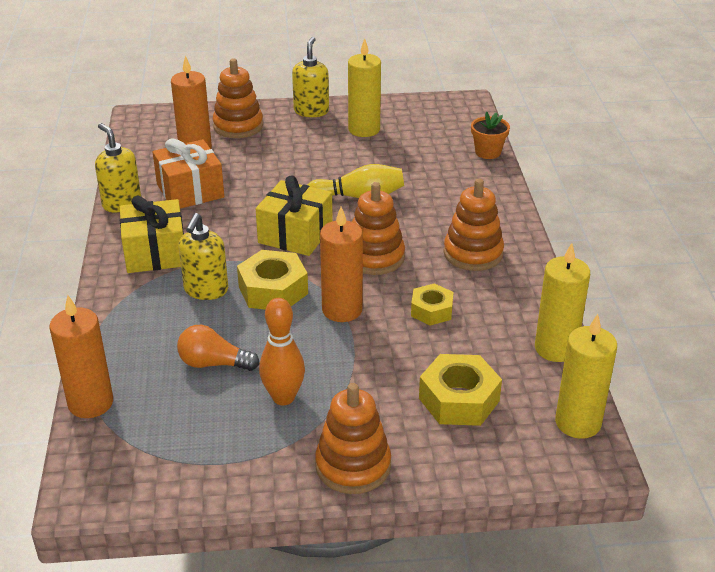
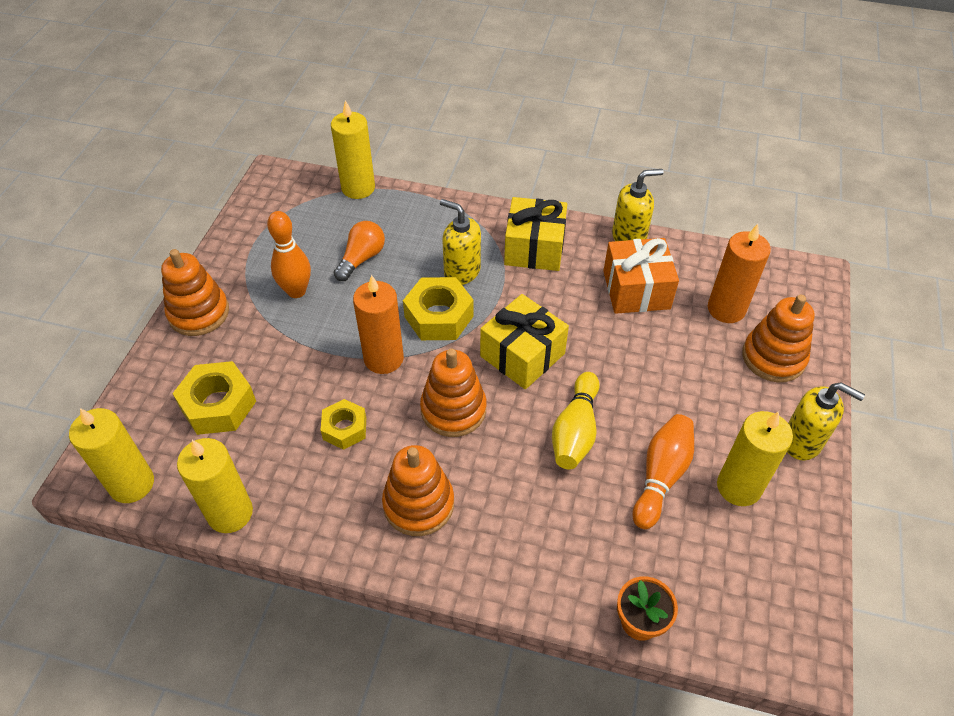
camera: 110 degrees right, 15 degrees up
orange candle [49,295,113,418] -> yellow candle [331,100,375,199]
none -> orange bowling pin [632,414,694,529]

